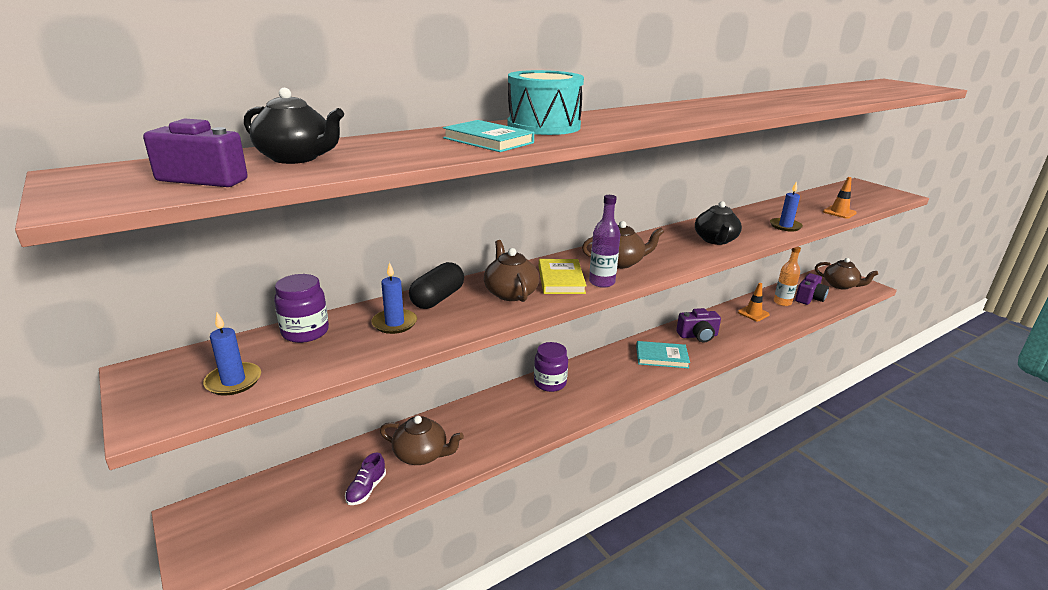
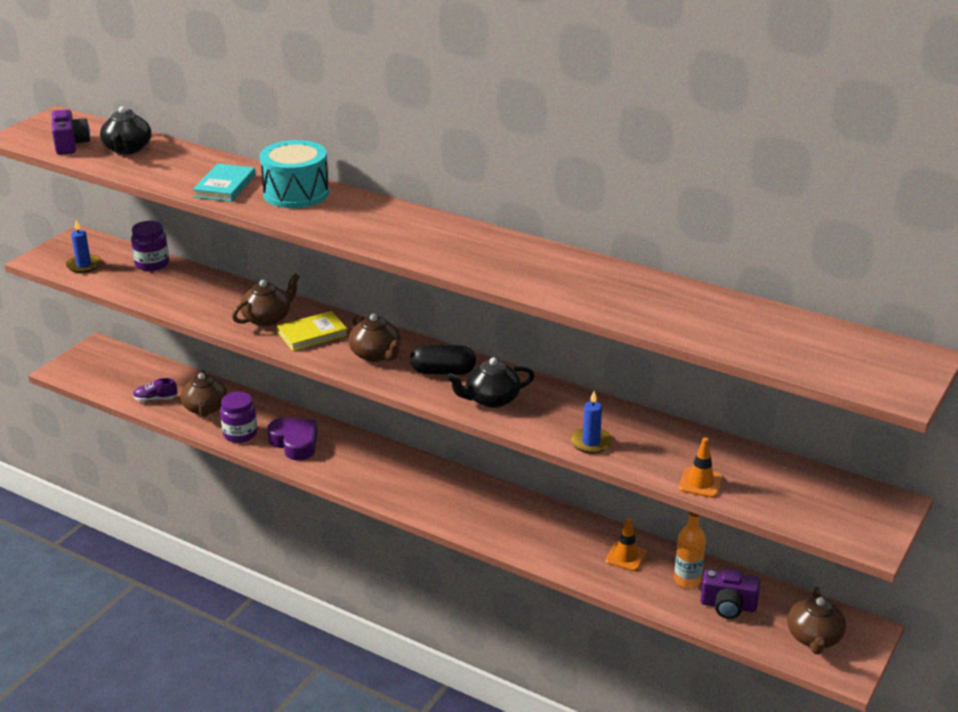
camera: 65 degrees right, 5 degrees up
blue candle [371,262,417,334] -> none
black capsule [409,262,464,309] -> black capsule moved to [410,345,476,375]
purple jar [534,342,568,392] -> purple jar moved to [220,392,257,443]
purple bottle [589,195,620,288] -> none
turquoise book [636,341,690,368] -> none
purple camera [676,308,721,343] -> none
none -> purple heart [267,418,318,461]

